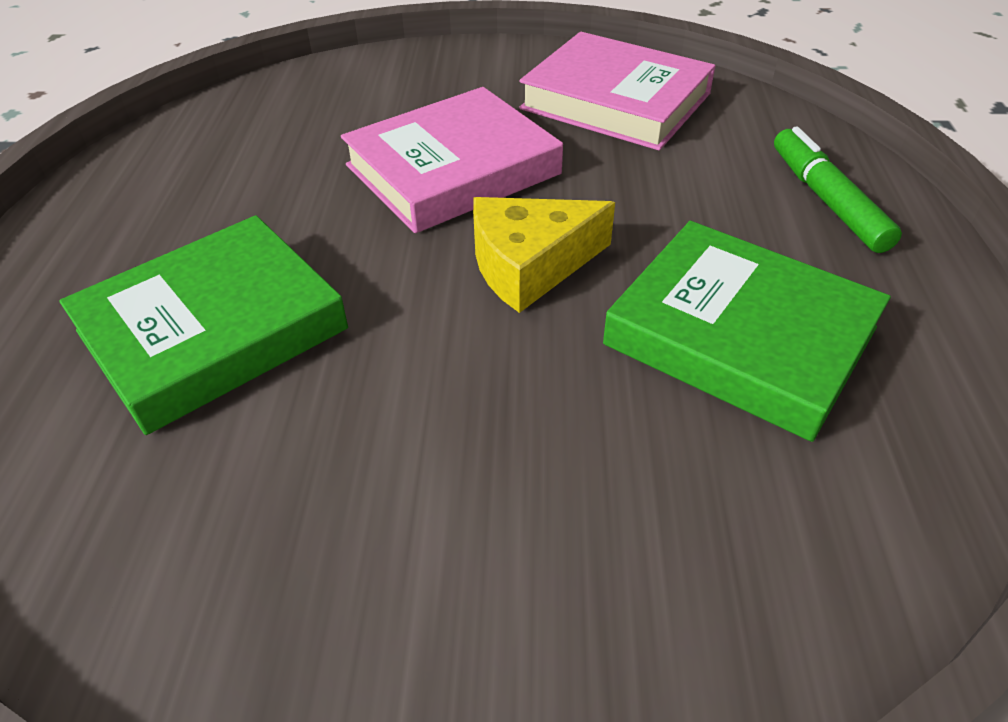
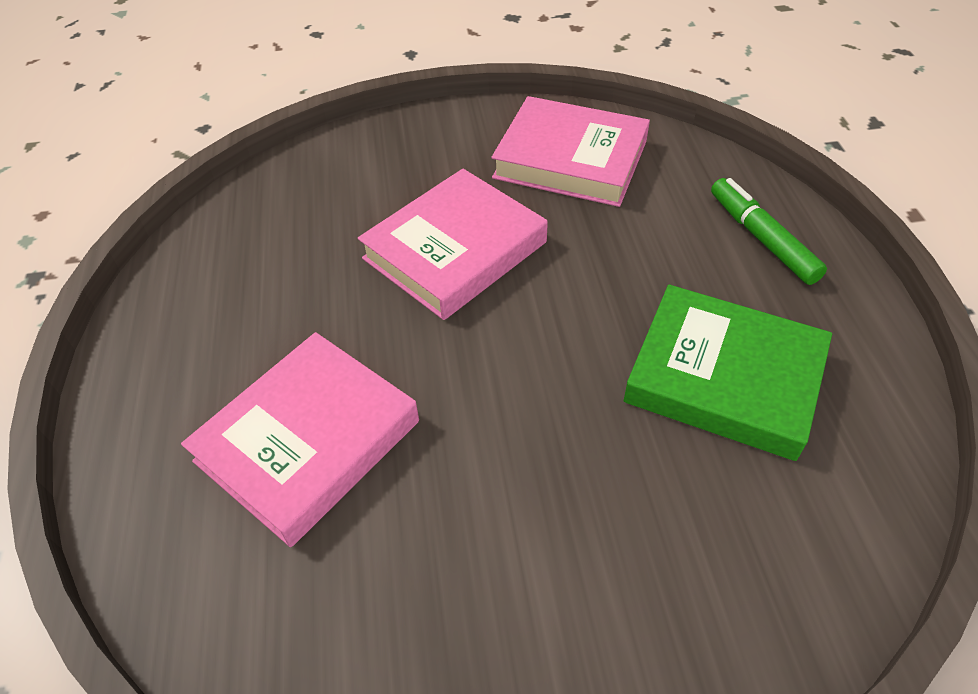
camera: 10 degrees left, 5 degrees up
green book [59,215,348,435] -> pink book [181,332,419,547]
yellow cheese [473,197,615,313] -> none

